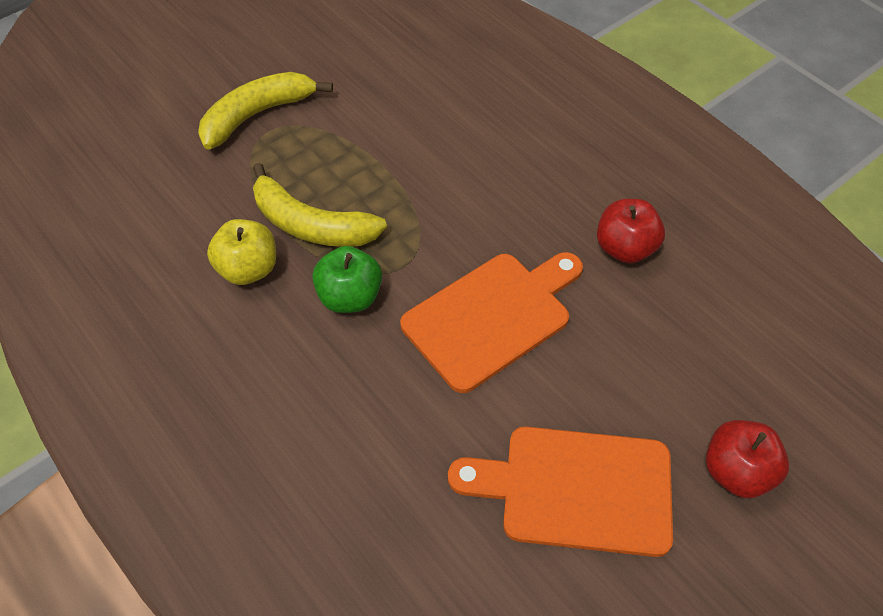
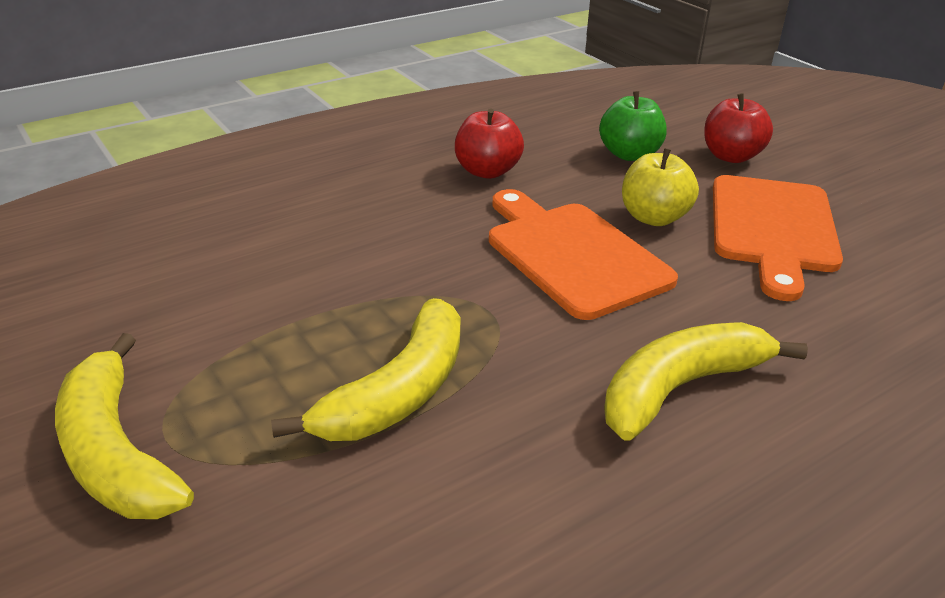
camera: 85 degrees left, 20 degrees down
yellow apple [207,219,276,285] -> yellow apple moved to [622,148,699,226]
green apple [312,246,382,313] -> green apple moved to [599,91,667,161]
none -> yellow banana [604,322,808,441]

